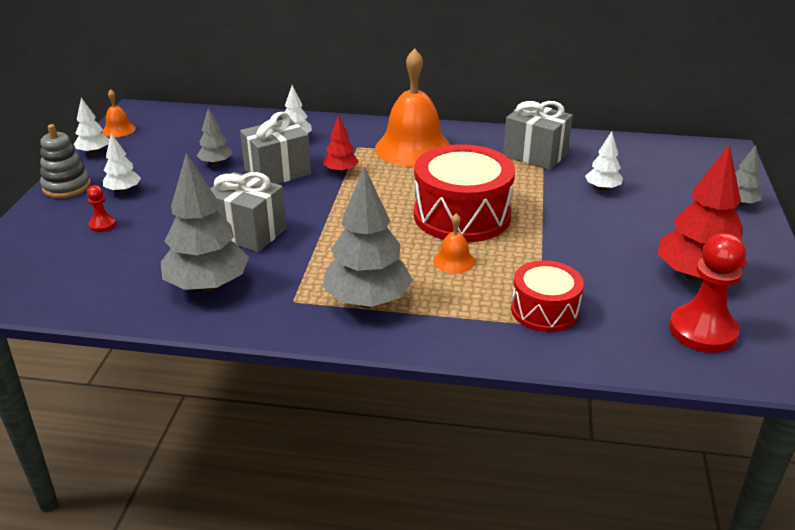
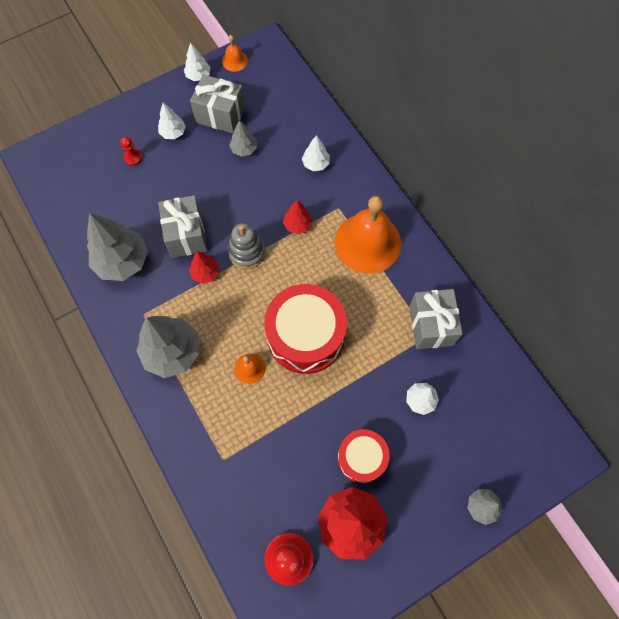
camera: 50 degrees right, 35 degrees up
grey stacking toy [40,124,91,198] -> grey stacking toy moved to [227,223,266,269]
grey gift [240,112,311,184] -> grey gift moved to [190,74,245,134]
red drum [511,260,584,332] -> red drum moved to [338,429,390,483]
none -> red tree [189,251,219,284]

